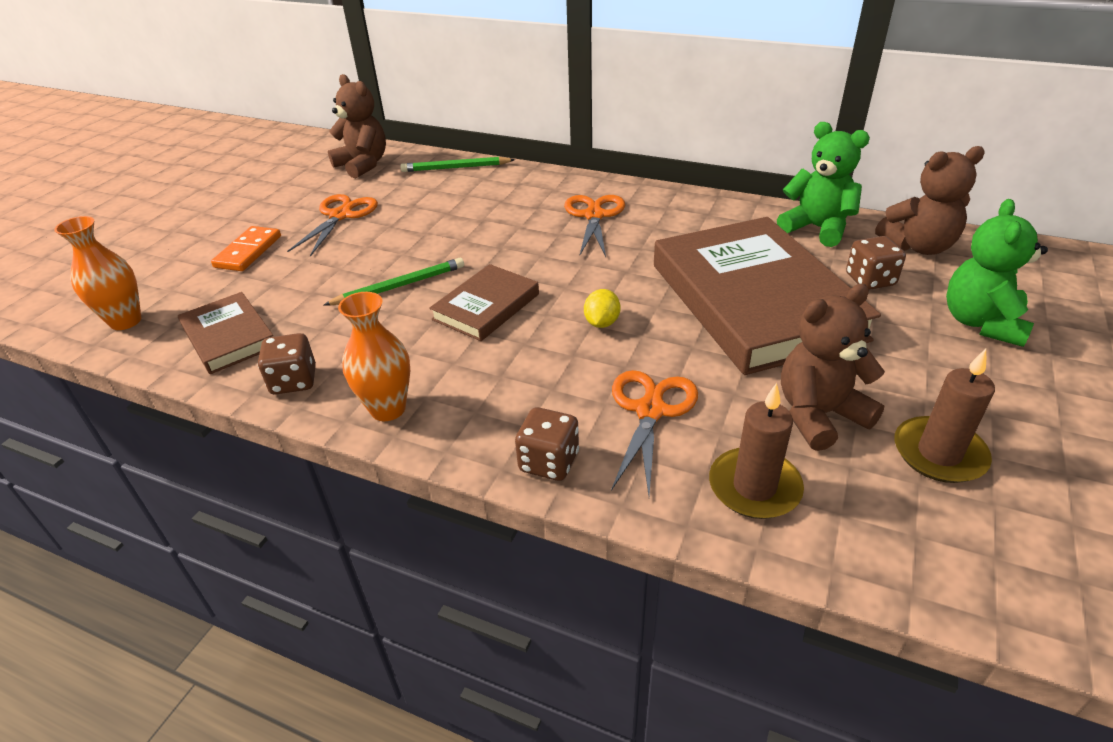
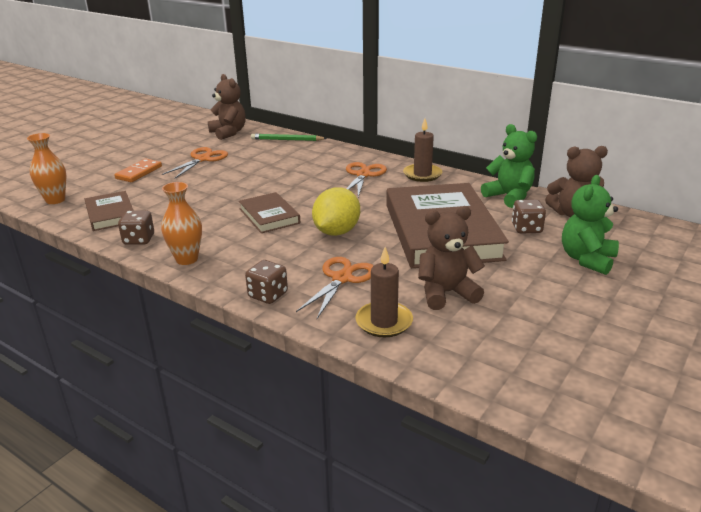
camera: 10 degrees right, 10 degrees down
green pencil [324,258,464,306] -> none
brown book [429,264,539,341] -> brown book turned 75 degrees counterclockwise [239,192,300,233]
yellow lemon [584,289,620,328] -> yellow lemon [312,187,360,236], size x1.96
brown candle [894,349,995,483] -> brown candle moved to [403,118,442,182]

